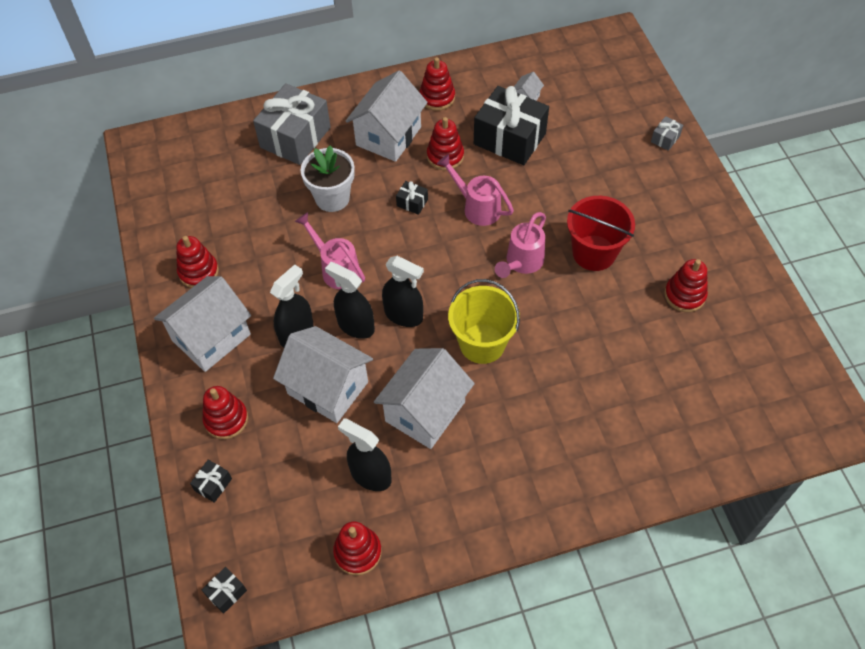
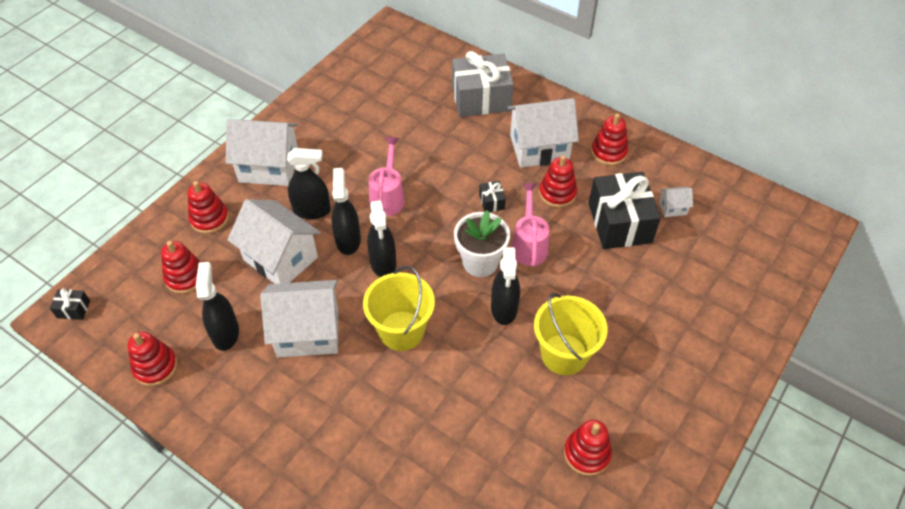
camera: 50 degrees right, 5 degrees down
red stacking toy [176,236,219,288] -> red stacking toy moved to [161,241,201,294]
black gift [190,460,232,503] -> none
white house [273,326,373,423] -> white house turned 45 degrees counterclockwise [228,199,321,284]
white flower pot [301,145,355,212] -> white flower pot moved to [454,210,510,277]
pink watering can [495,212,546,278] -> black spray bottle [491,247,520,325]
red bucket [567,196,635,271] -> yellow bucket [534,293,608,375]
grey gift [651,116,683,151] -> none

